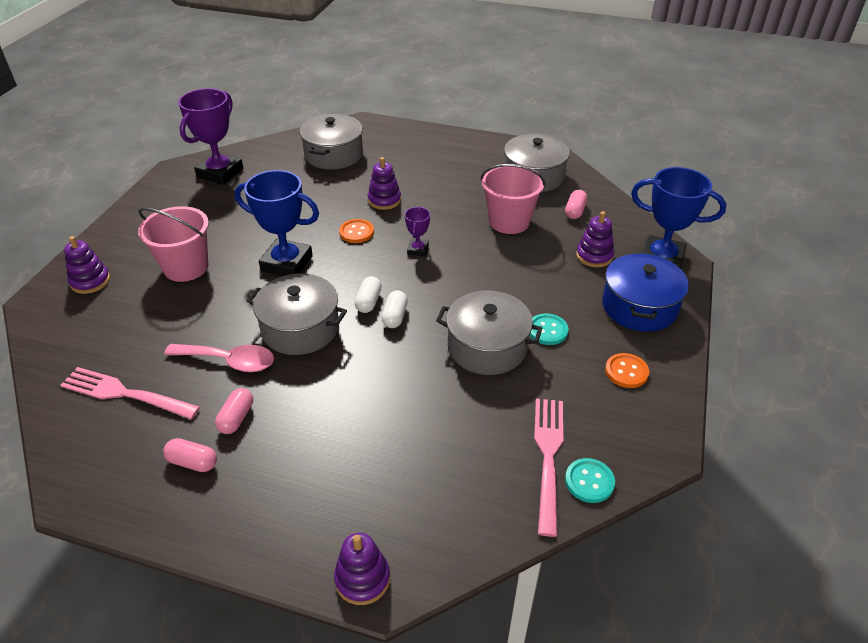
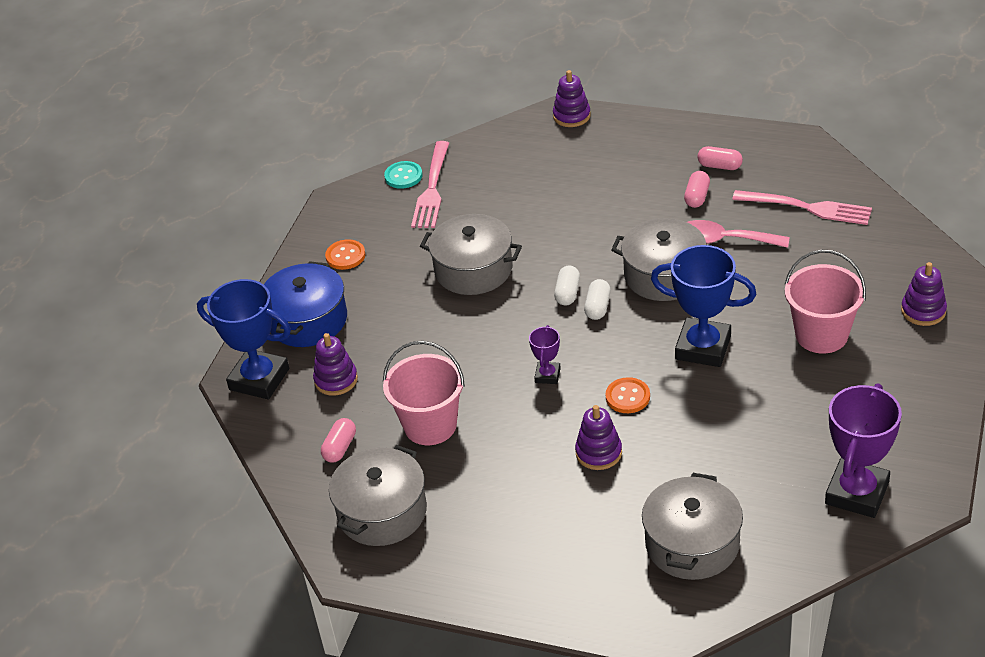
camera: 175 degrees left, 0 degrees up
turquoise button [530,314,569,345] -> none

